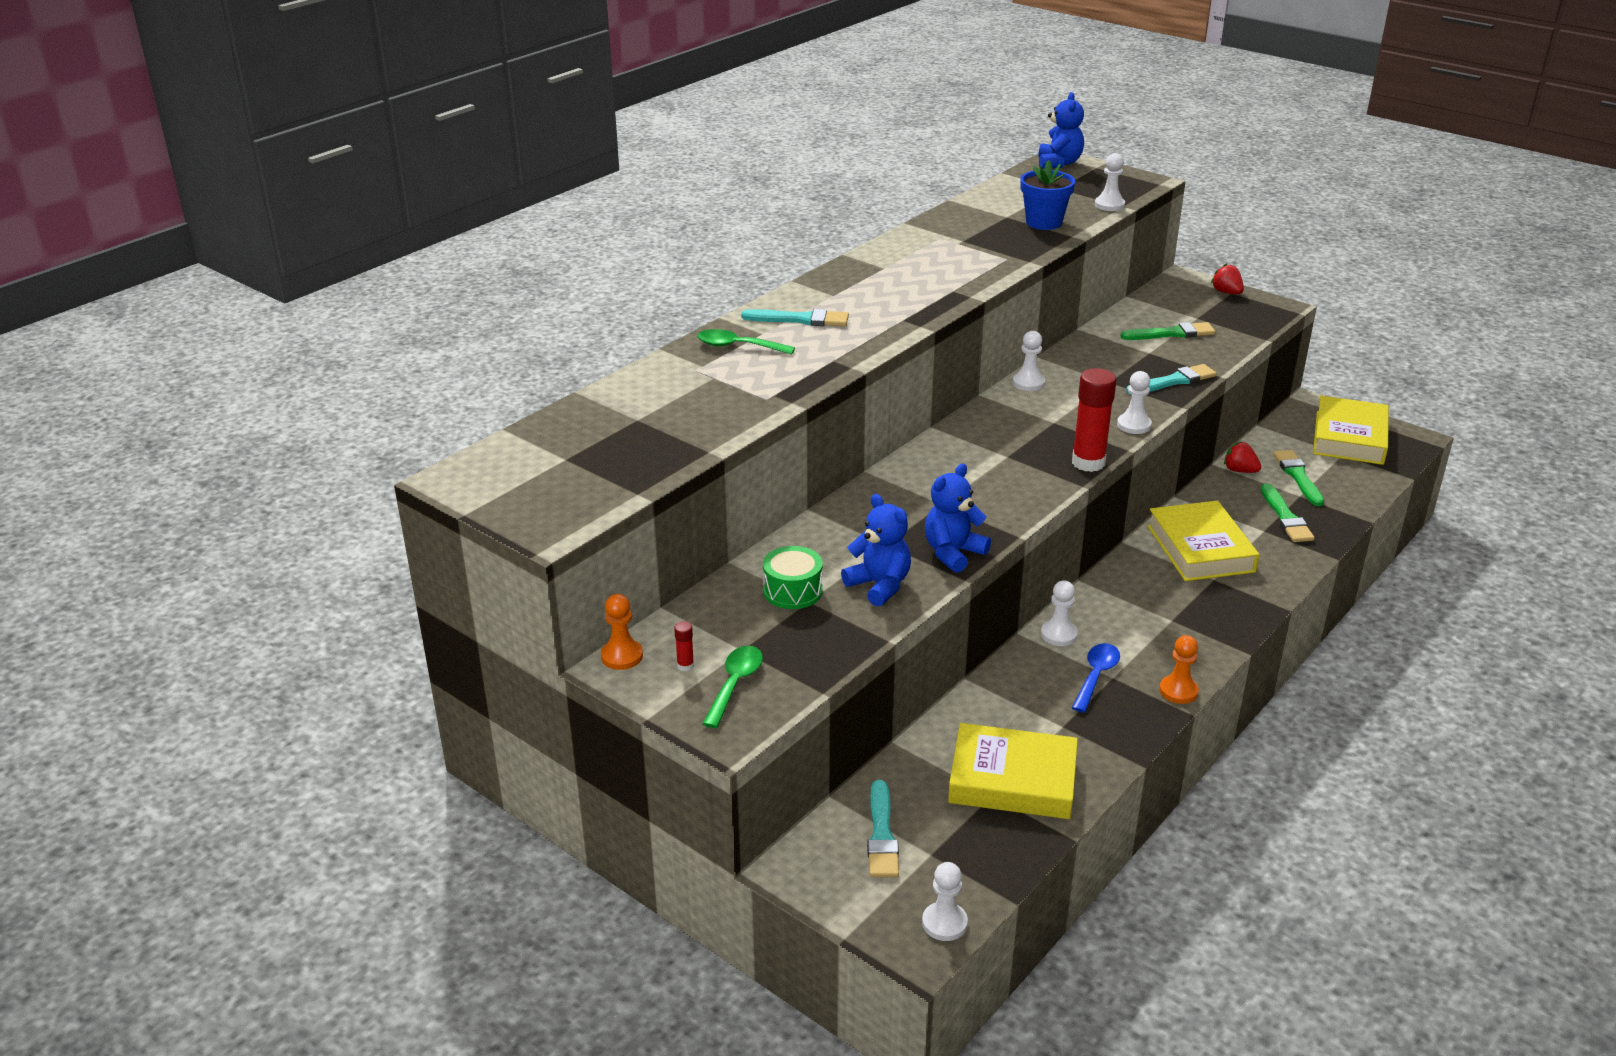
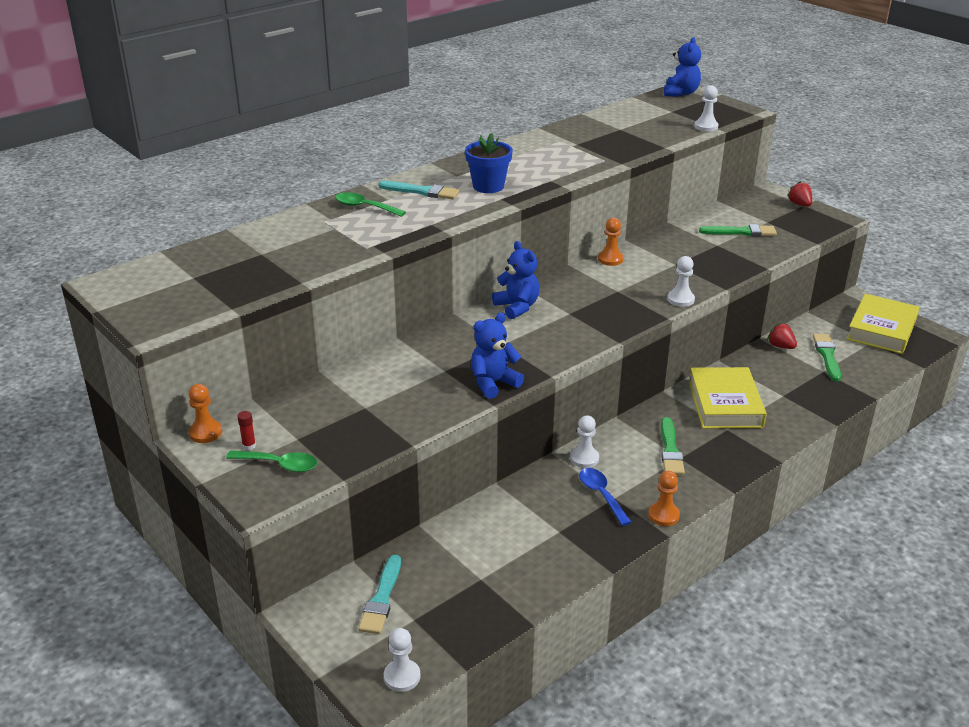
camera: 10 degrees right, 0 degrees up
green spoon [702,646,763,728] -> green spoon turned 75 degrees clockwise [226,450,317,472]
green drum [763,546,823,609] -> none
blue teddy bear [841,494,911,606] -> blue teddy bear moved to [492,241,540,319]
yellow book [948,723,1078,819] -> none
white pawn [1013,331,1045,391] -> orange pawn [598,218,624,266]
blue flower pot [1020,160,1075,230] -> blue flower pot moved to [465,133,513,193]
red glue stick [1072,368,1116,472] -> none
blue spoon [1072,643,1120,713] -> blue spoon turned 60 degrees counterclockwise [579,468,631,526]
turquoise brush [1126,364,1216,395] -> none
green brush [1261,484,1315,542] -> green brush moved to [661,417,685,475]

